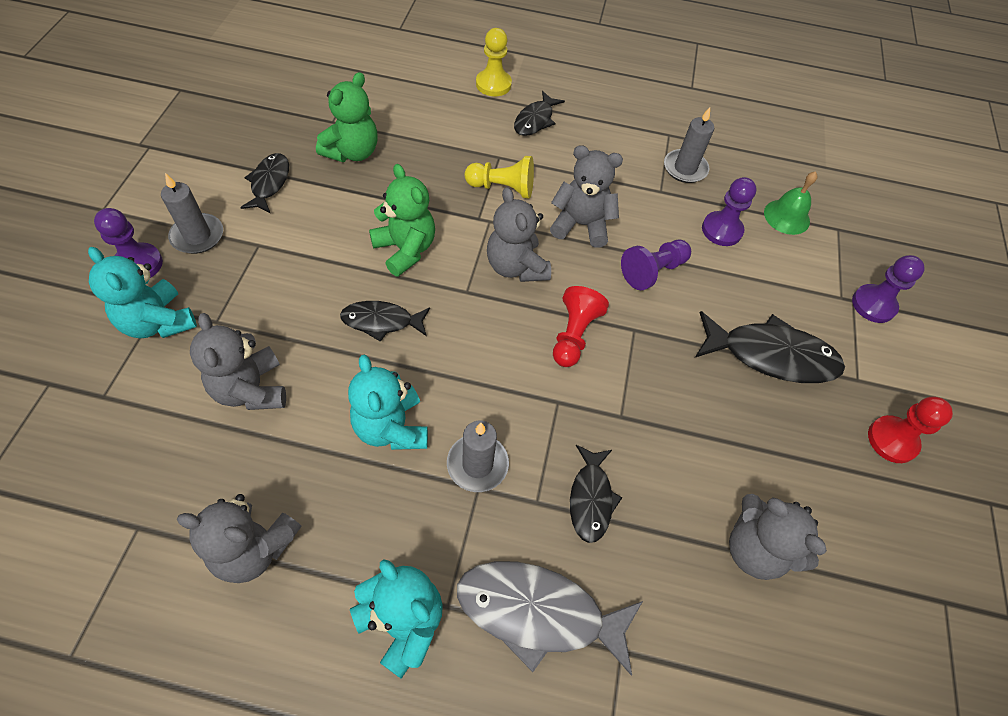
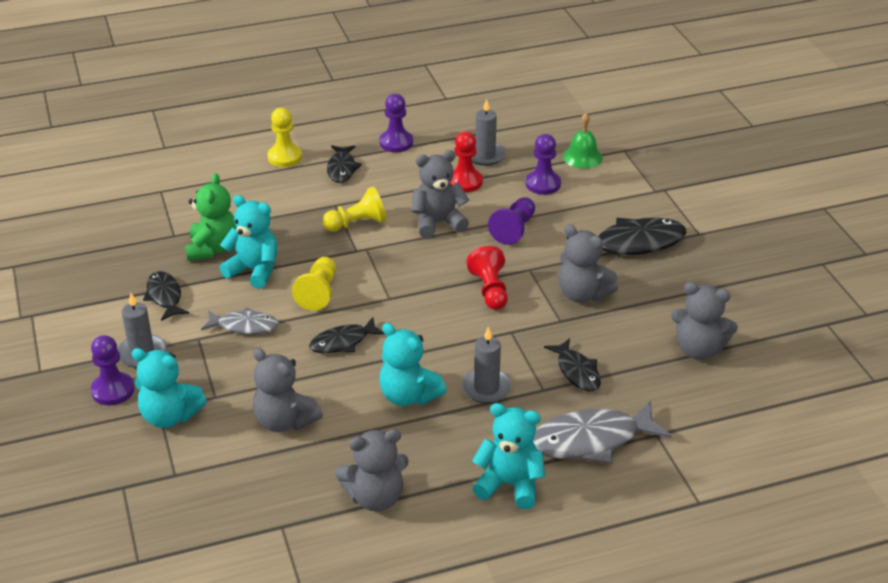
camera: 25 degrees left, 20 degrees down
green teddy bear [369,164,435,277] -> yellow pawn [292,257,336,311]
grey teddy bear [487,187,551,282] -> grey teddy bear moved to [559,224,618,303]
purple pawn [852,255,925,323] -> purple pawn moved to [379,94,413,152]
red pawn [868,396,953,463] -> red pawn moved to [450,132,483,192]
none -> grey fish [201,307,279,334]
none -> turquoise teddy bear [219,195,277,289]

